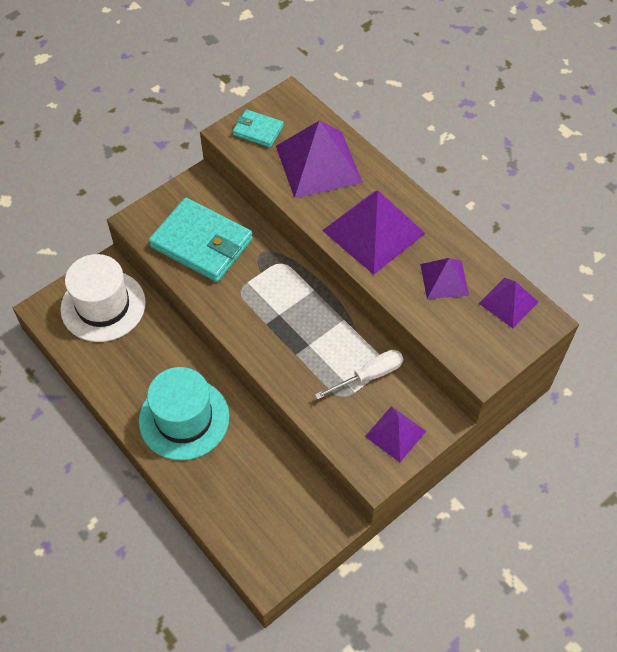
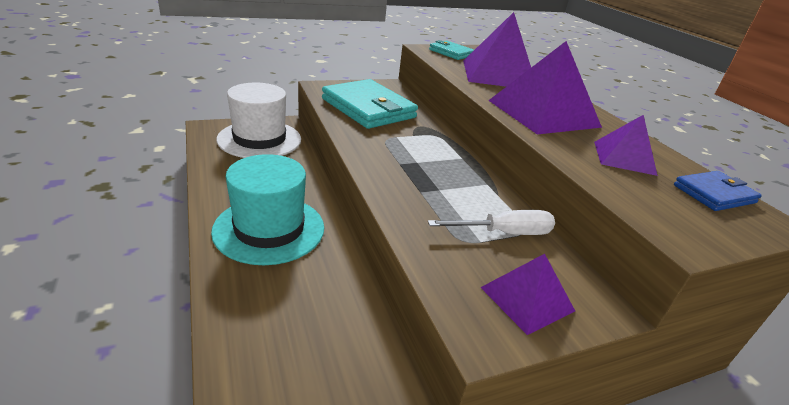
camera: 15 degrees right, 25 degrees down
purple pyramid [478,278,538,328] -> blue wallet [674,171,762,211]

